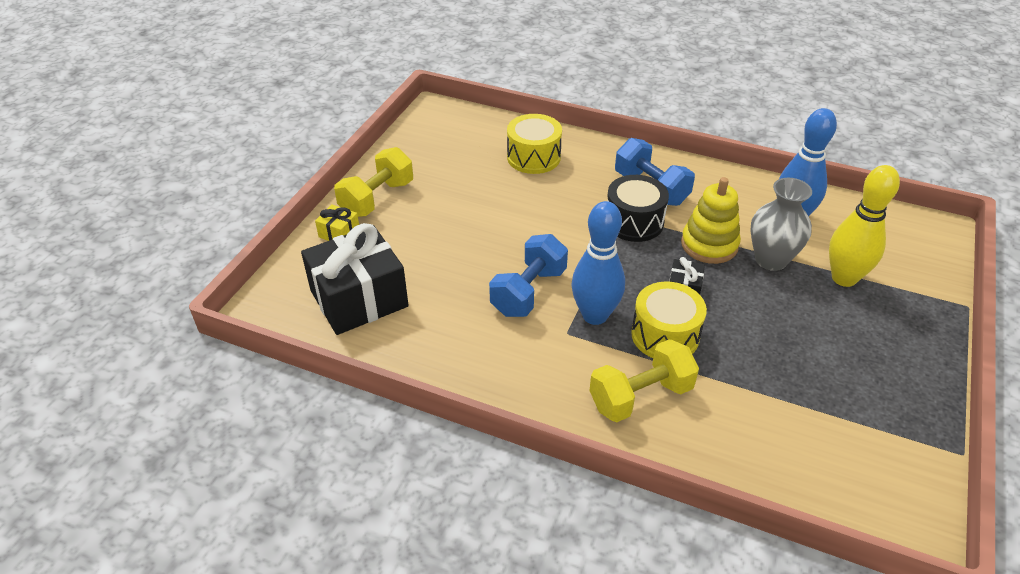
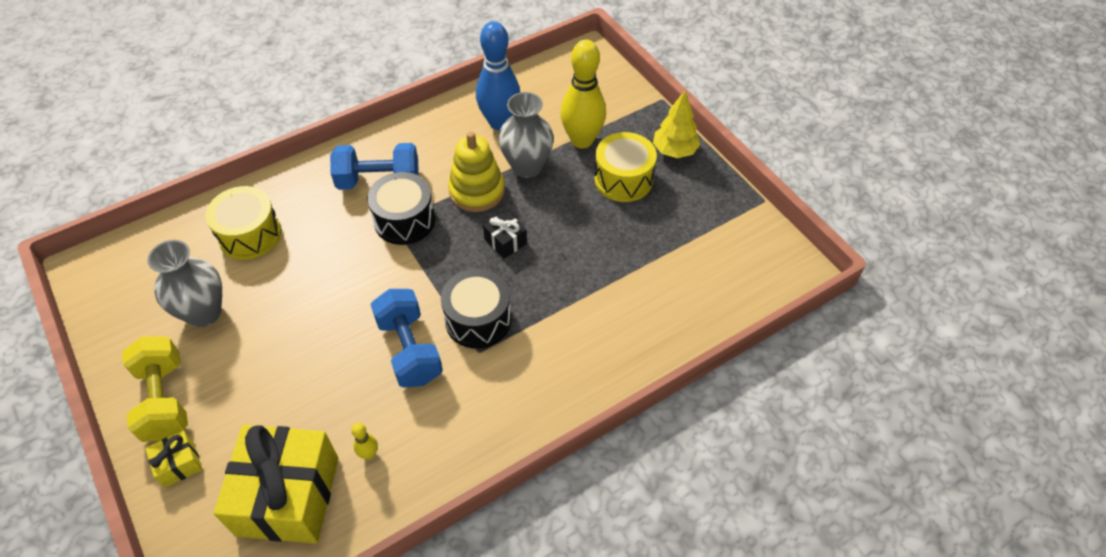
camera: 55 degrees left, 10 degrees up
black gift [301,223,409,335] -> yellow gift [214,425,339,544]
blue bowling pin [572,201,625,325] -> black drum [441,269,511,349]
yellow dumbbell [589,339,699,422] -> none
yellow drum [631,282,707,358] -> yellow drum moved to [594,132,657,202]
none -> grey vase [147,240,222,327]
none -> yellow bowling pin [351,423,378,460]
none -> yellow tree [653,91,700,158]

